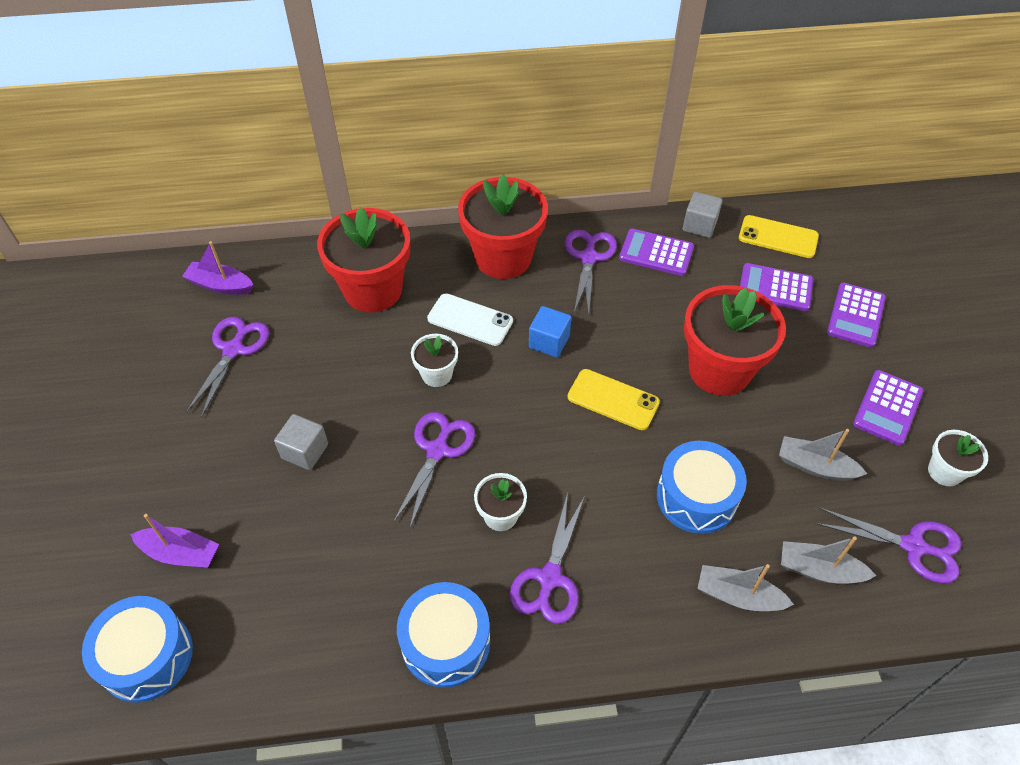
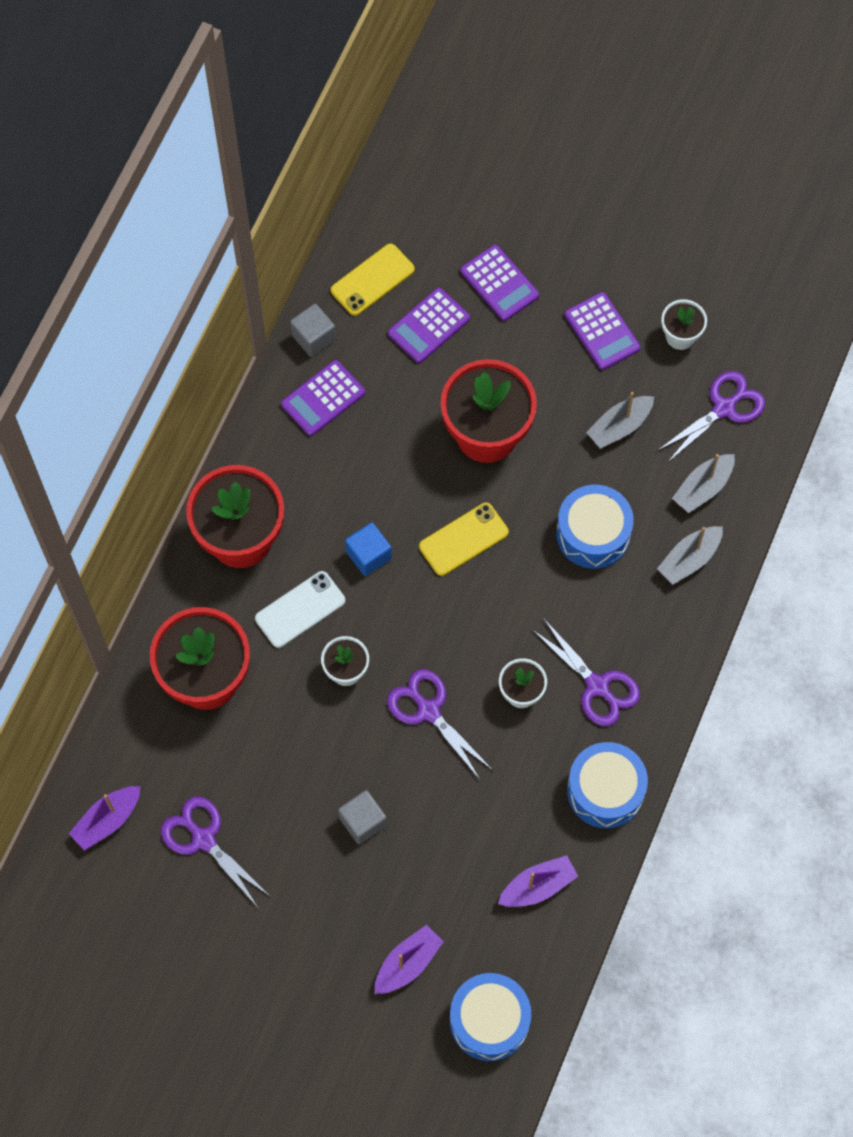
camera: 60 degrees left, 15 degrees up
purple scissors [565,230,617,314] -> none
none -> purple boat [498,855,578,907]

